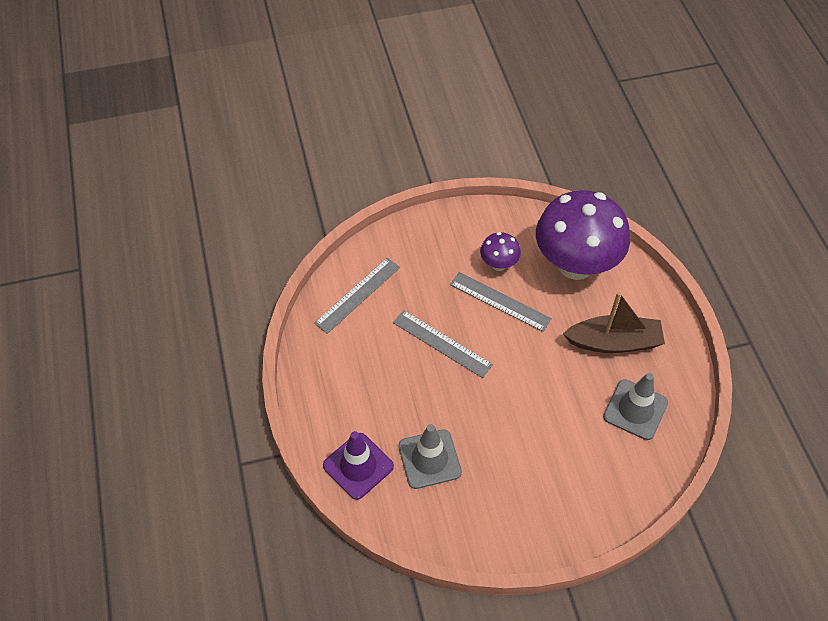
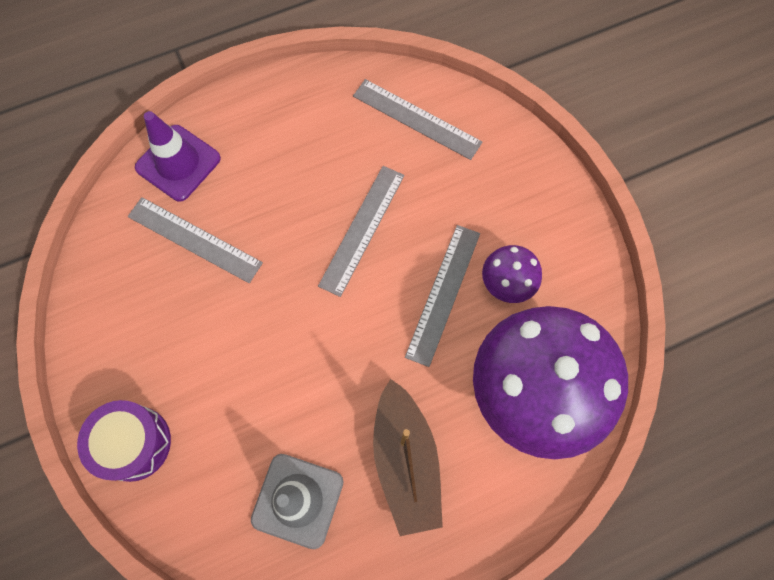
camera: 80 degrees right, 15 degrees up
grey traffic cone [398,424,462,489] -> grey ruler [128,197,263,283]
none -> purple drum [77,400,171,482]

